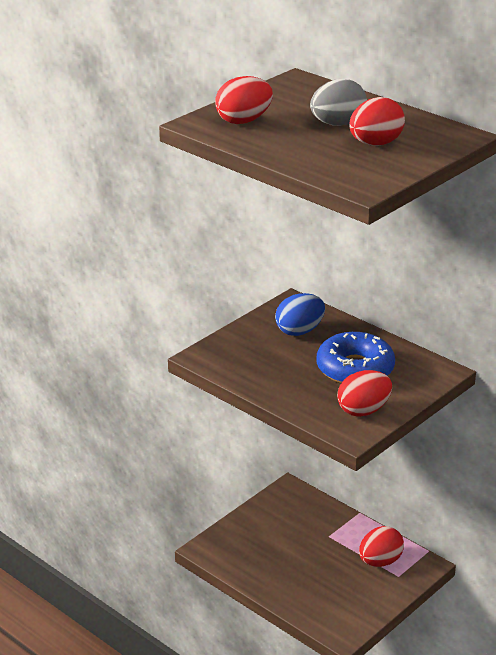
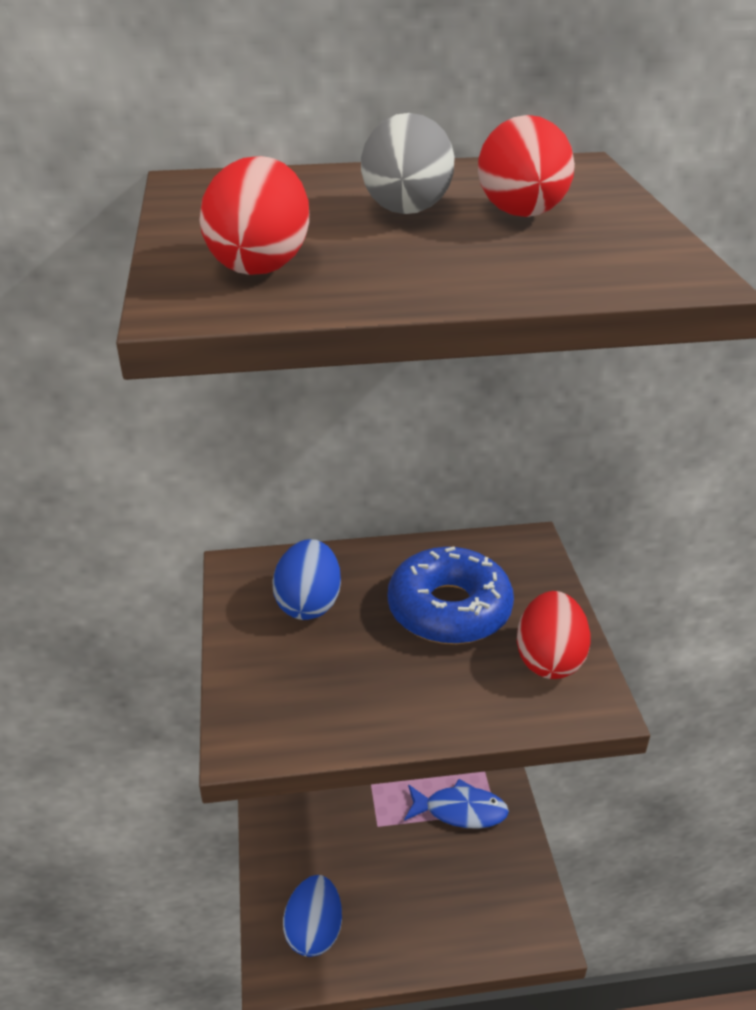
camera: 50 degrees left, 5 degrees up
red egg [359,526,404,567] -> blue fish [404,779,509,829]
none -> blue egg [283,875,342,957]

